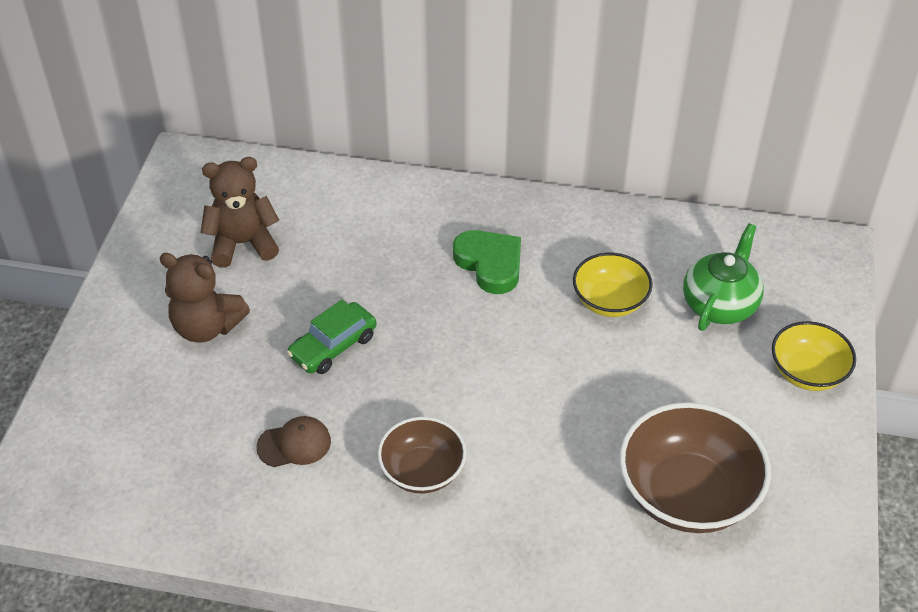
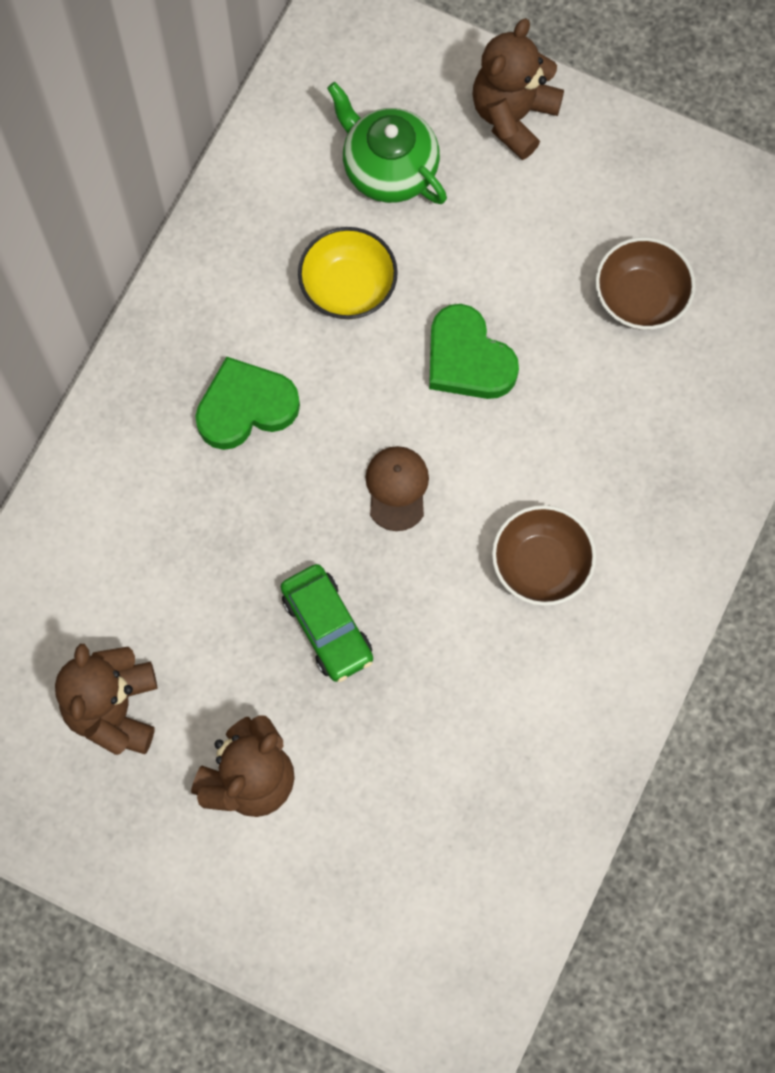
camera: 75 degrees left, 25 degrees up
brown cap [256,416,331,467] -> brown cap moved to [365,446,429,531]
brown bowl [619,402,771,533] -> brown bowl [595,237,695,330], size x0.60
yellow bowl [772,321,856,391] -> brown teddy bear [472,18,564,160]
none -> green heart [429,304,519,399]

